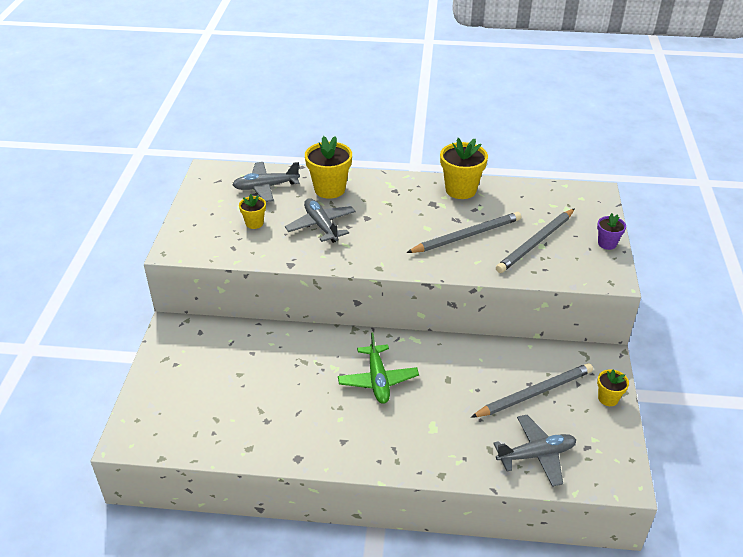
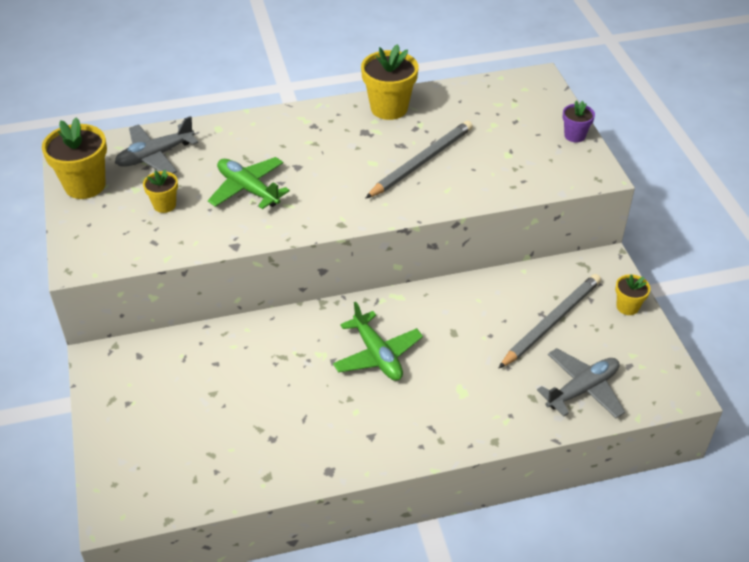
camera: 20 degrees left, 5 degrees up
grey plane [285,198,356,243] -> green plane [208,157,290,209]
yellow flower pot [305,136,352,199] -> yellow flower pot moved to [42,118,107,199]
grey pencil [496,208,575,273] -> none

